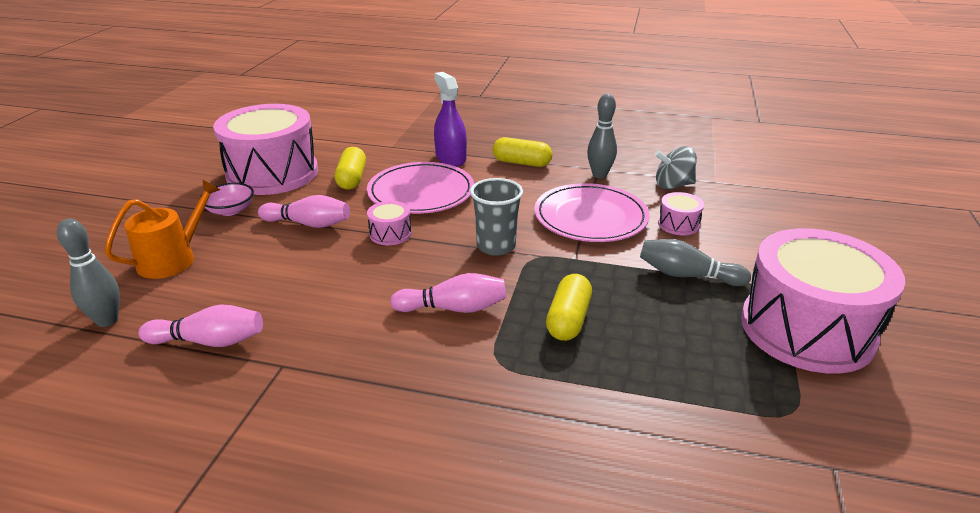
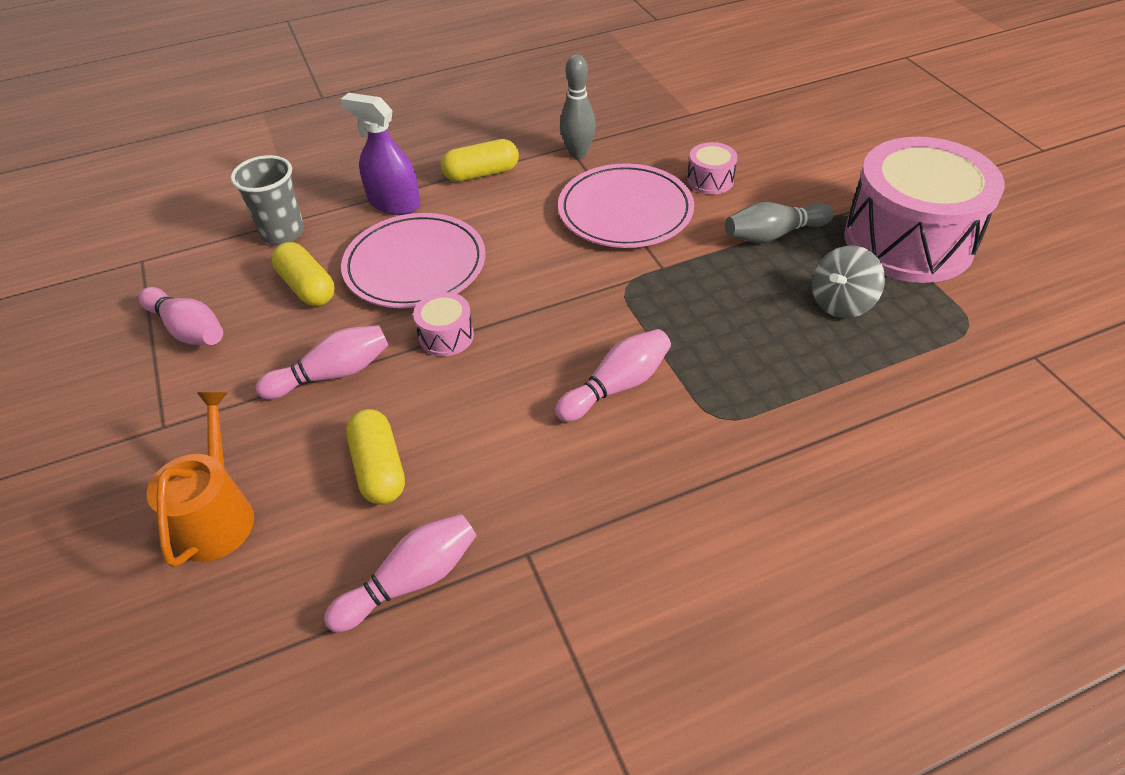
camera: 35 degrees left, 15 degrees up
grey bowling pin [57,219,120,327] -> none
pink bowl [200,183,254,216] -> none
pink drum [213,104,318,195] -> pink bowling pin [139,287,223,345]
grey cup [470,178,523,256] -> grey cup moved to [231,155,304,245]
yellow capsule [546,274,592,341] -> yellow capsule moved to [346,409,405,505]
grey spinning top [655,146,697,189] -> grey spinning top moved to [812,245,885,318]

